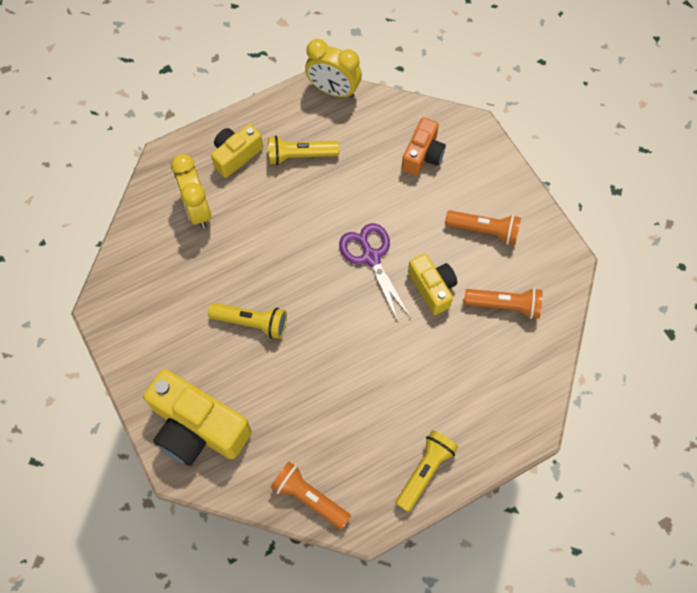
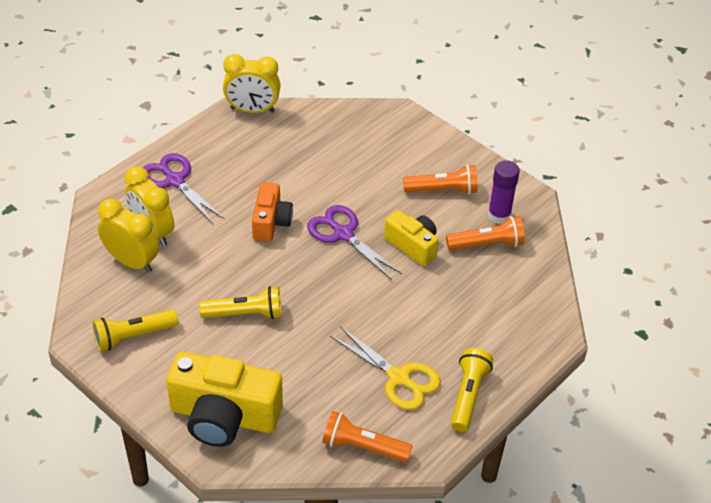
camera: 20 degrees left, 20 degrees down
yellow camera [211,124,263,178] -> purple scissors [143,153,225,224]
yellow flashlight [268,136,339,165] -> yellow flashlight moved to [93,309,178,352]
orange camera [401,117,446,176] -> orange camera moved to [252,182,293,241]
none -> yellow clock [98,199,159,273]
none -> yellow scissors [330,326,441,410]
none -> purple glue stick [488,160,520,224]

